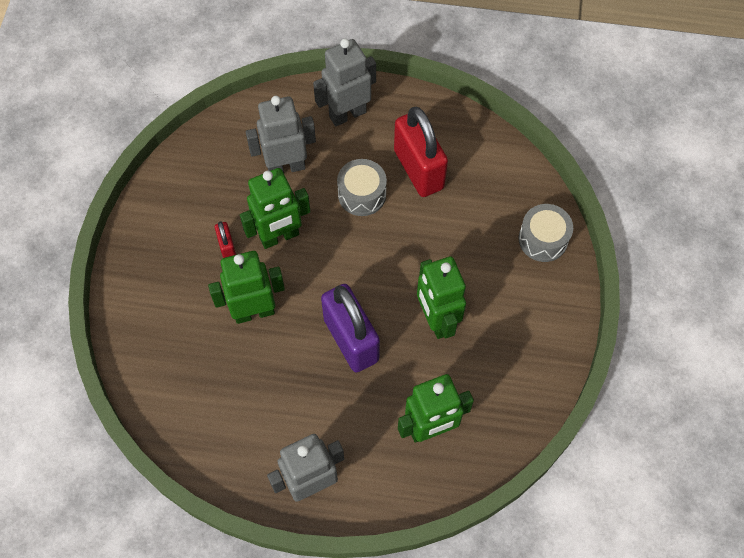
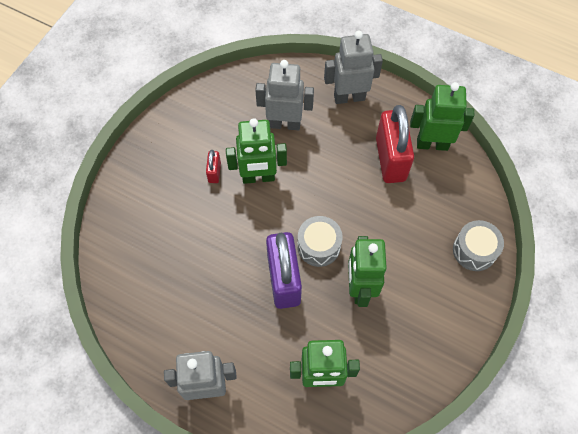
camera: 20 degrees right, 0 degrees up
green robot [208,251,285,324] -> green robot moved to [410,82,474,151]
grey drum [337,159,387,216] -> grey drum moved to [297,216,342,267]

